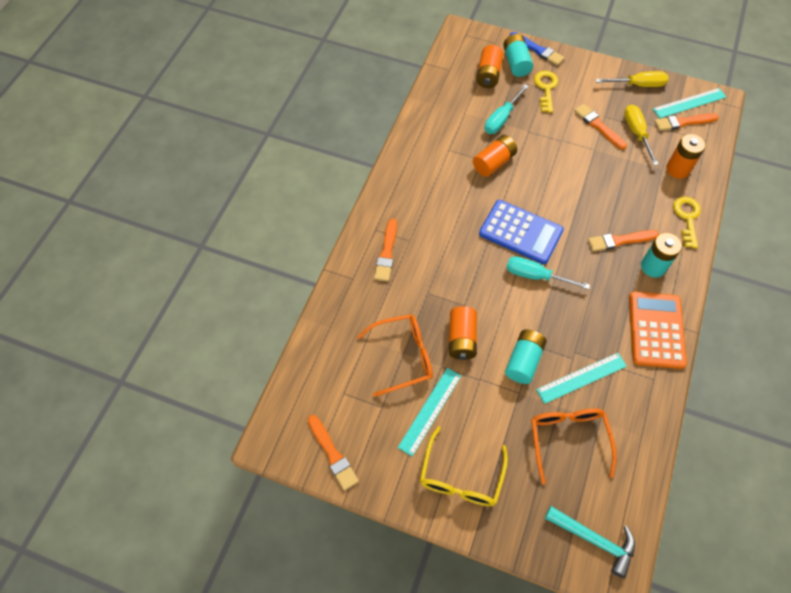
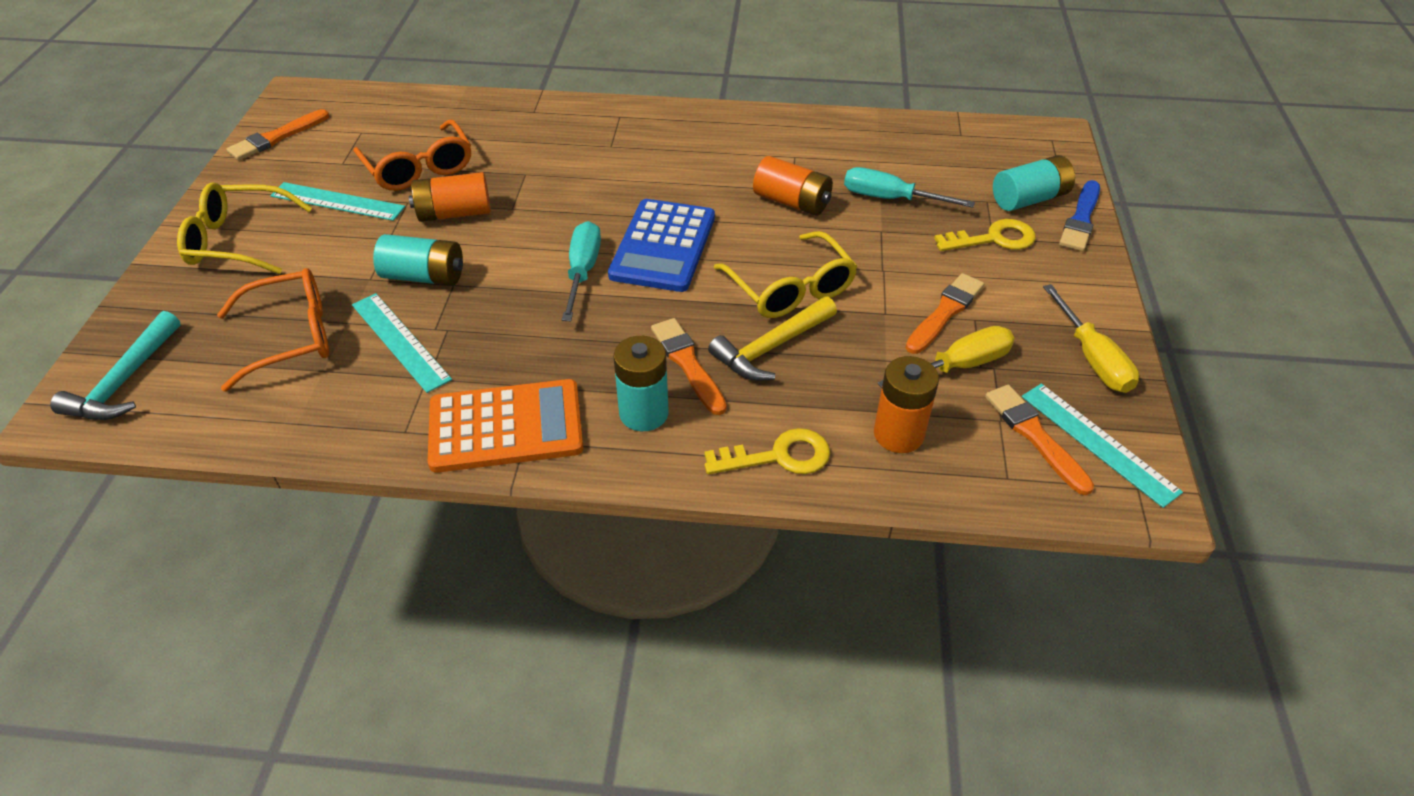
camera: 75 degrees right, 15 degrees down
orange brush [374,219,397,282] -> none
orange battery [476,45,503,88] -> none
none -> yellow hammer [708,296,837,381]
none -> yellow glasses [714,231,858,318]

